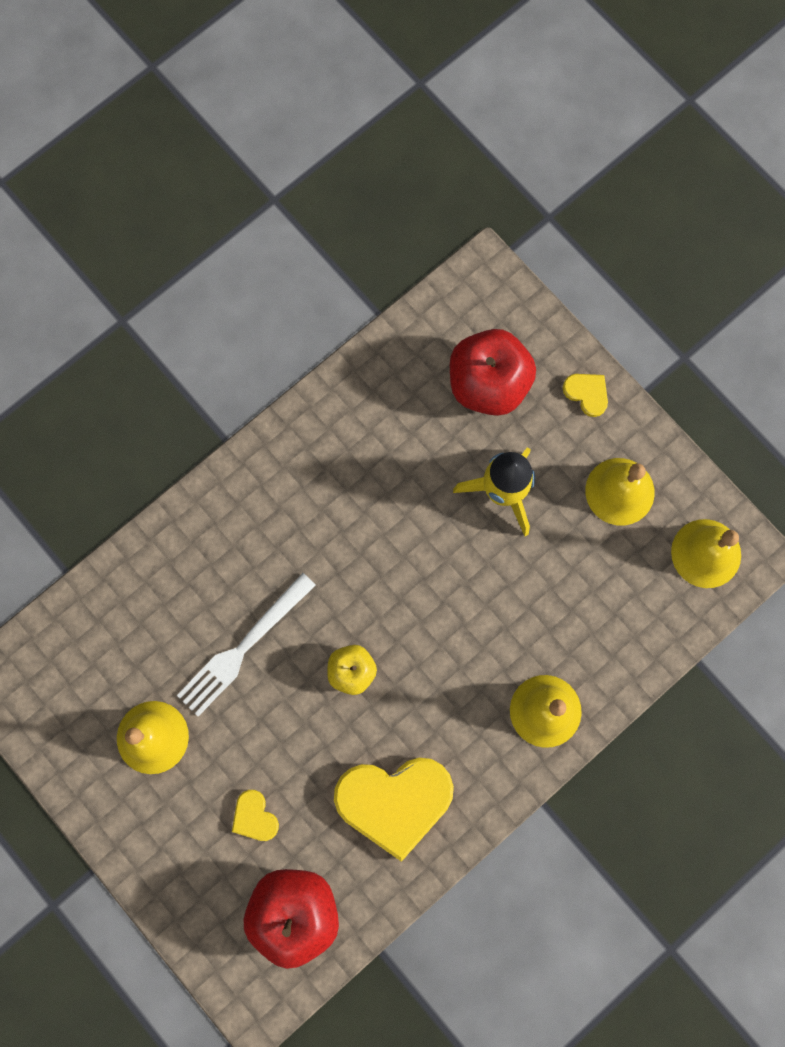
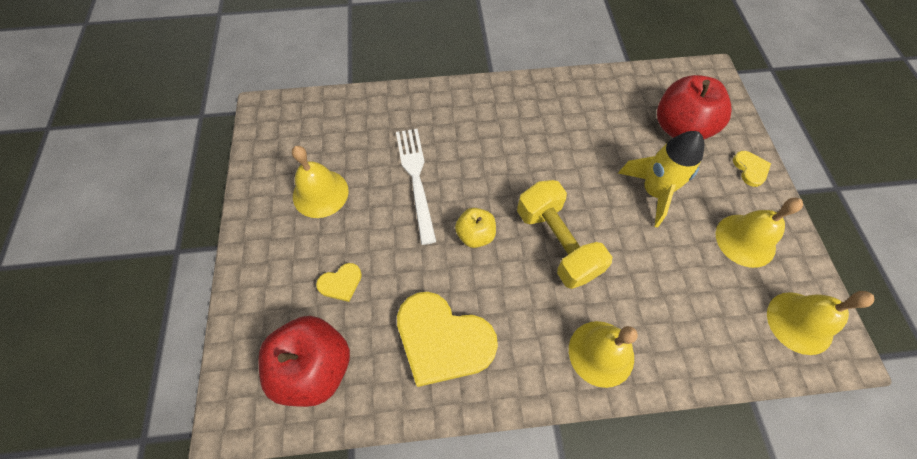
camera: 35 degrees right, 15 degrees down
white fork [177,573,316,716] -> white fork turned 90 degrees clockwise [396,129,436,245]
yellow heart [232,790,279,841] -> yellow heart turned 120 degrees counterclockwise [316,263,362,302]
none -> yellow dumbbell [517,180,612,289]

